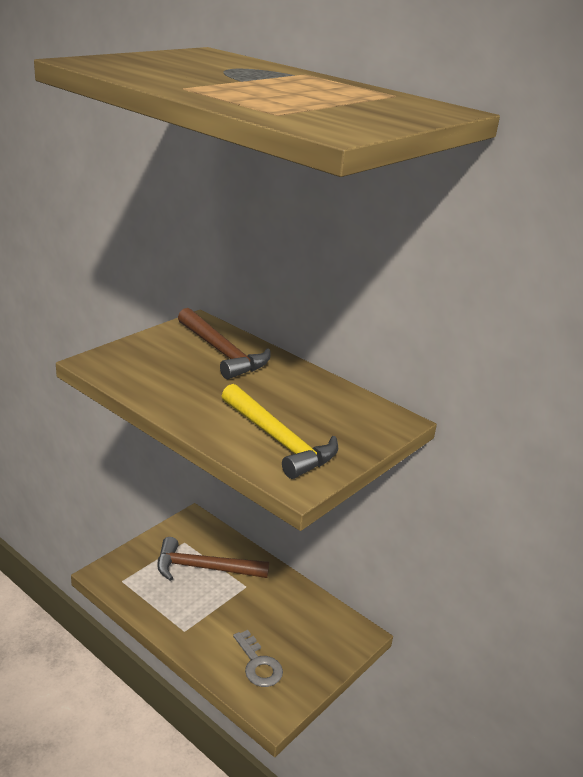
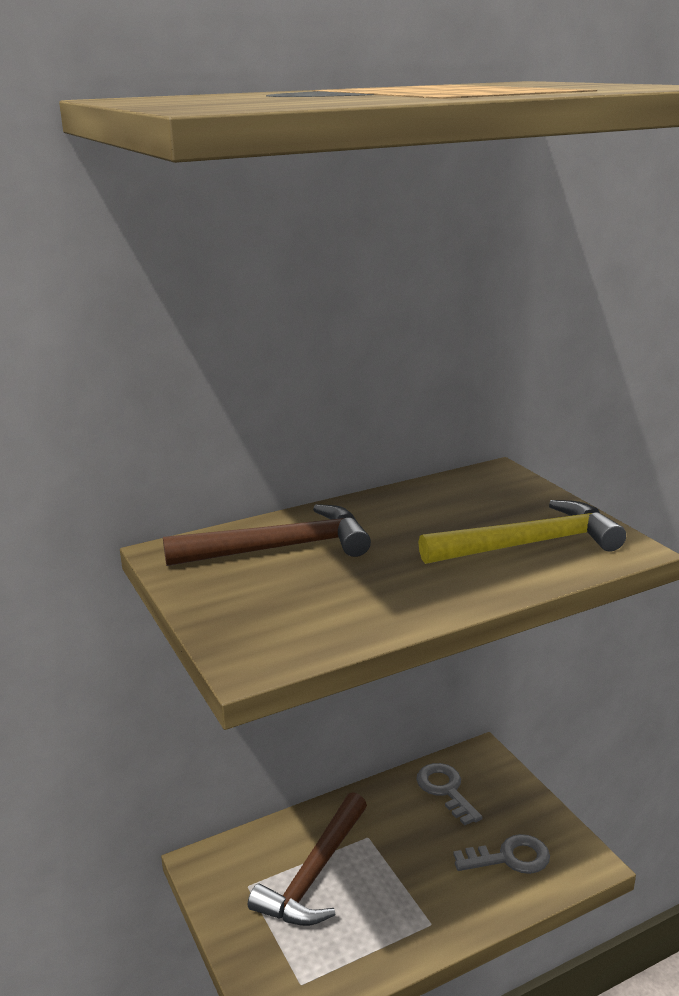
camera: 65 degrees left, 5 degrees down
none -> grey key [416,763,483,826]

